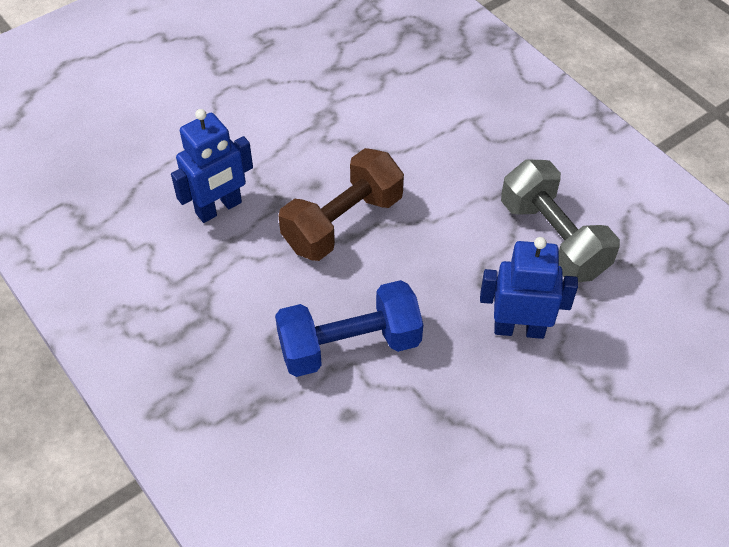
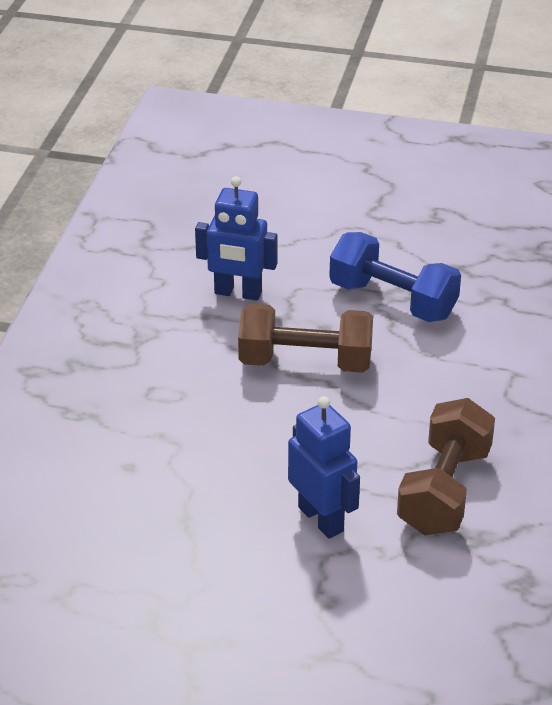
camera: 50 degrees right, 15 degrees down
blue dumbbell [275,280,423,377] -> blue dumbbell moved to [329,232,461,322]
grey dumbbell [501,159,620,282] -> brown dumbbell [397,398,495,535]

